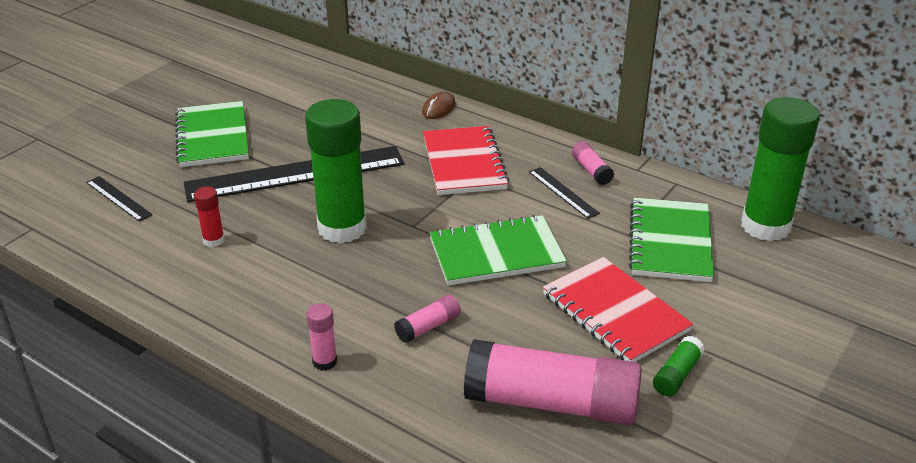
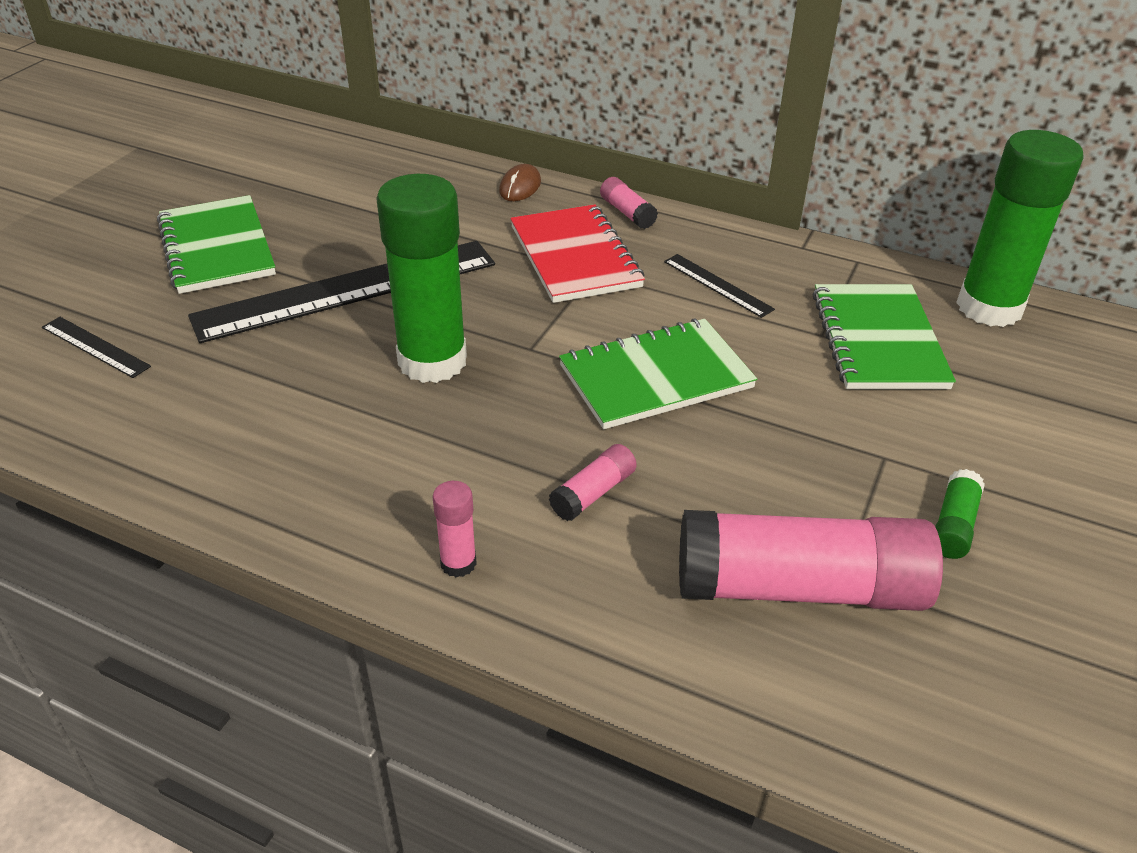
camera: 10 degrees left, 5 degrees up
red glue stick [194,187,225,247] -> none
red notebook [543,257,693,362] -> none
pink glue stick [572,141,614,185] -> pink glue stick moved to [600,177,658,229]

